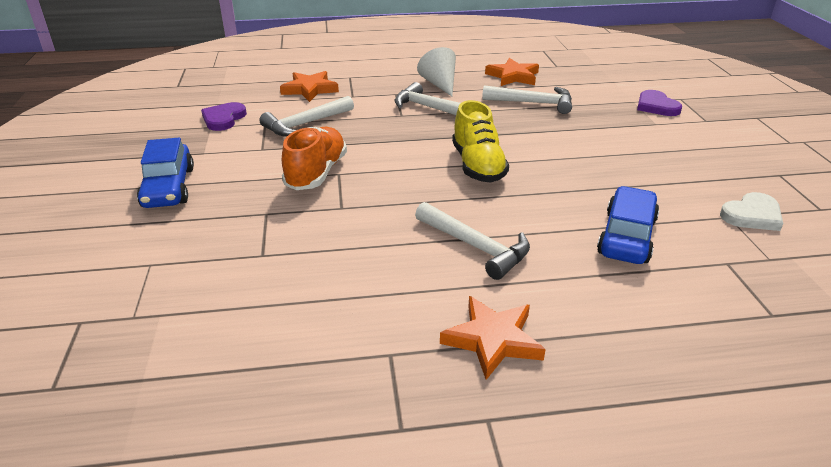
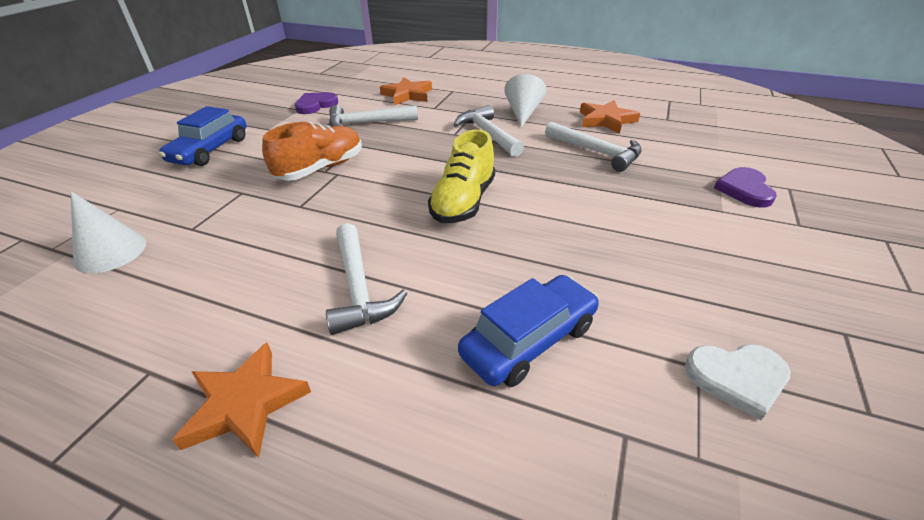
camera: 30 degrees right, 5 degrees up
none -> white cone [70,191,146,273]

